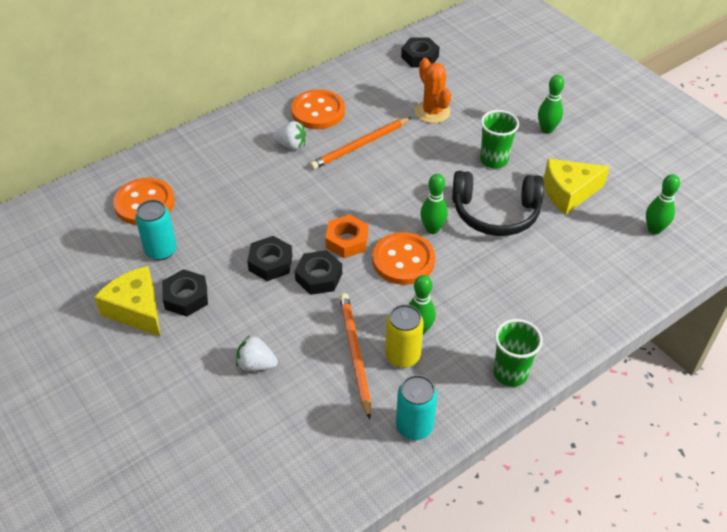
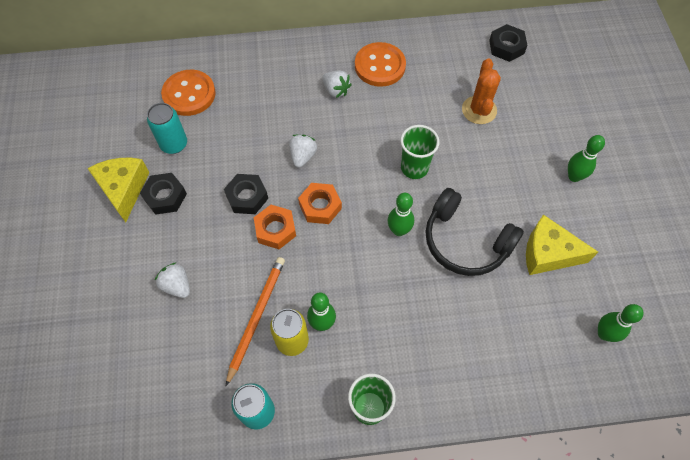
camera: 30 degrees right, 15 degrees up
black nut [295,250,342,295] -> orange nut [254,205,296,249]
orange pencil [310,117,411,170] -> none
orange button [372,232,435,285] -> none
green cup [480,110,519,169] -> green cup moved to [400,125,439,179]
none -> white strawberry [289,135,317,168]

